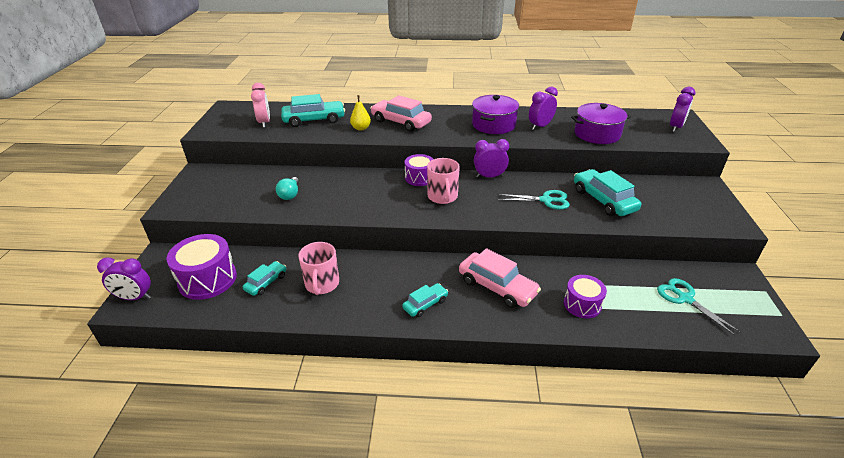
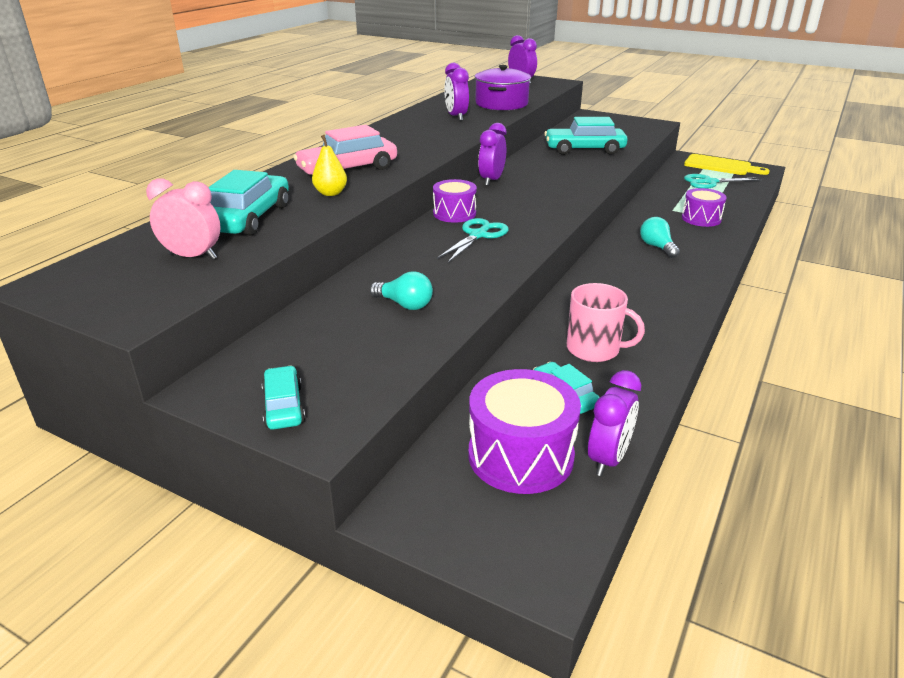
camera: 65 degrees left, 5 degrees down
purple clock [97,257,151,300] -> purple clock moved to [588,370,641,476]
turquoise car [402,283,448,317] -> turquoise car moved to [262,365,305,430]
pink mug [427,158,460,204] -> none
pink car [459,248,541,308] -> turquoise light bulb [640,217,680,258]
purple pot [472,95,519,134] -> none
turquoise scissors [498,190,570,210] -> turquoise scissors moved to [437,218,509,263]
none -> yellow cutting board [684,154,770,175]

